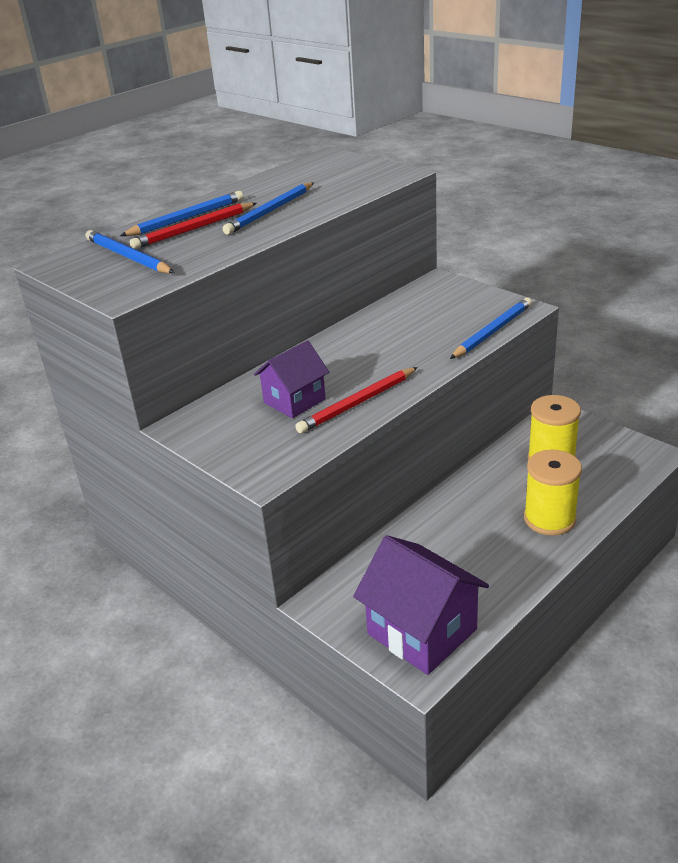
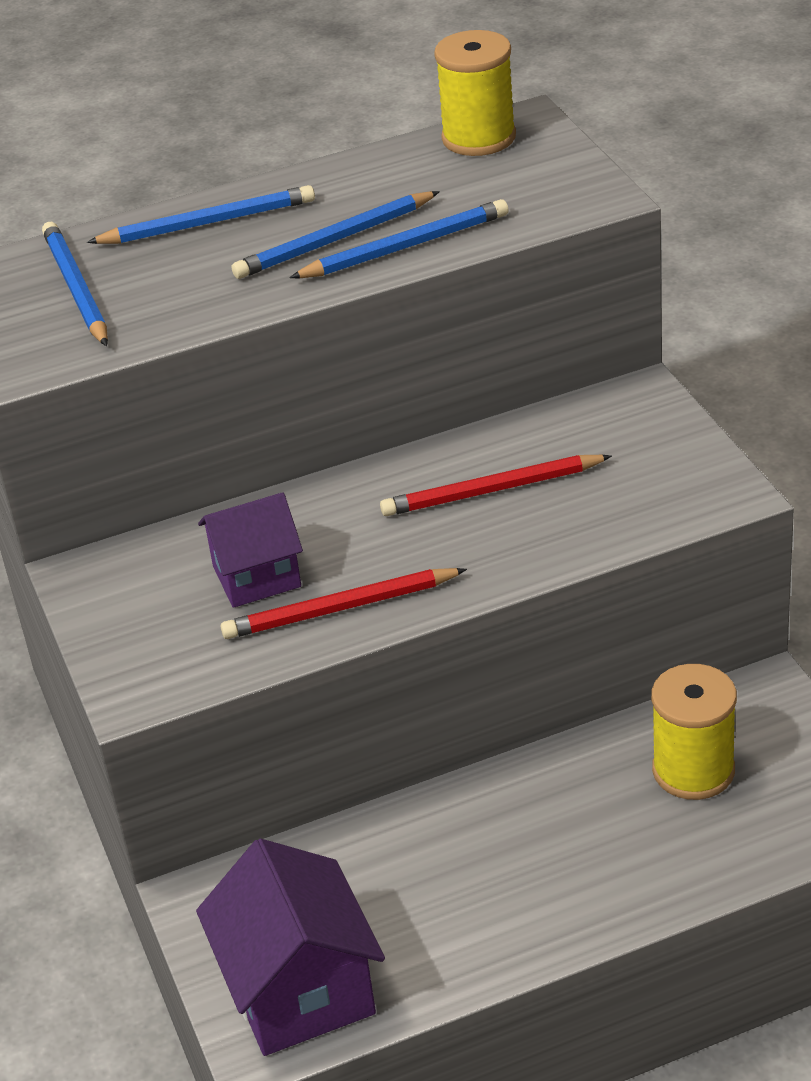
camera: 25 degrees right, 5 degrees up
red pencil [130,203,257,249] -> red pencil moved to [380,455,612,516]
blue pencil [450,298,532,359] -> blue pencil moved to [289,199,509,278]
yellow spool [524,450,582,536] -> yellow spool moved to [434,30,516,156]

